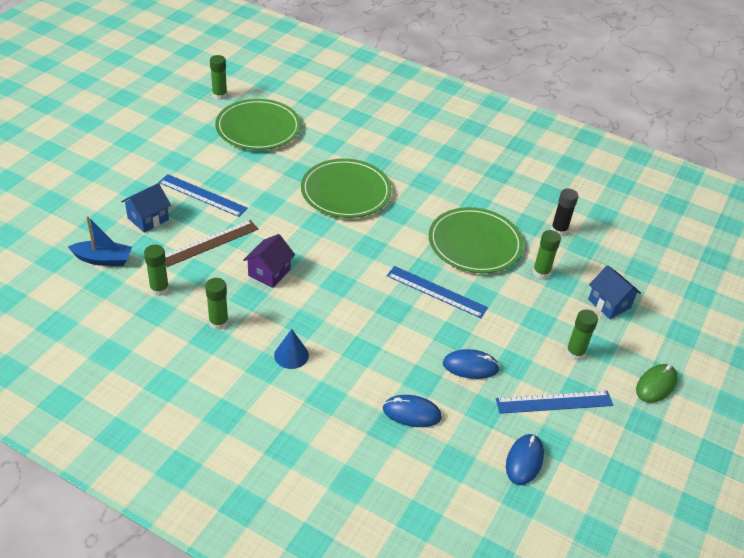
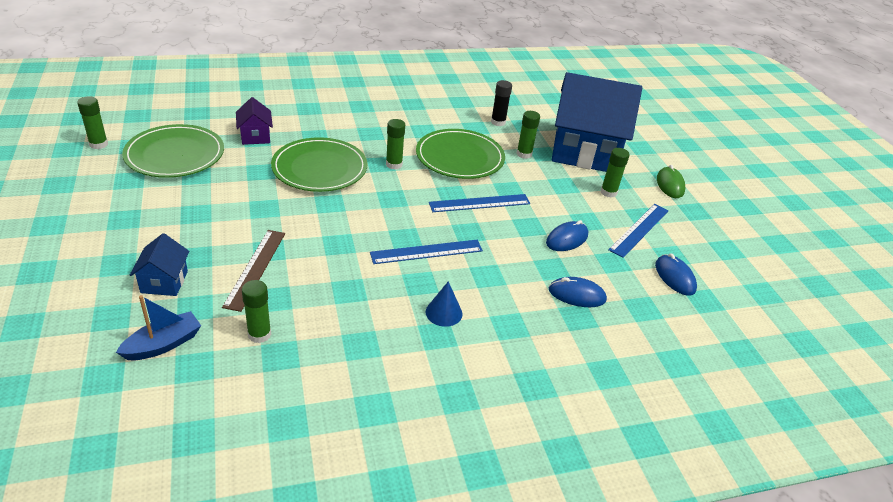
camera: 45 degrees left, 5 degrees down
blue ruler [158,174,248,217] -> blue ruler moved to [370,240,483,264]
green glue stick [205,278,229,330] -> green glue stick moved to [386,119,405,169]
purple house [243,234,295,288] -> purple house moved to [236,97,273,145]
blue mouse [383,395,442,427] -> blue mouse turned 45 degrees clockwise [549,277,607,307]
blue house [588,265,641,319] -> blue house [552,72,642,172], size x2.36

